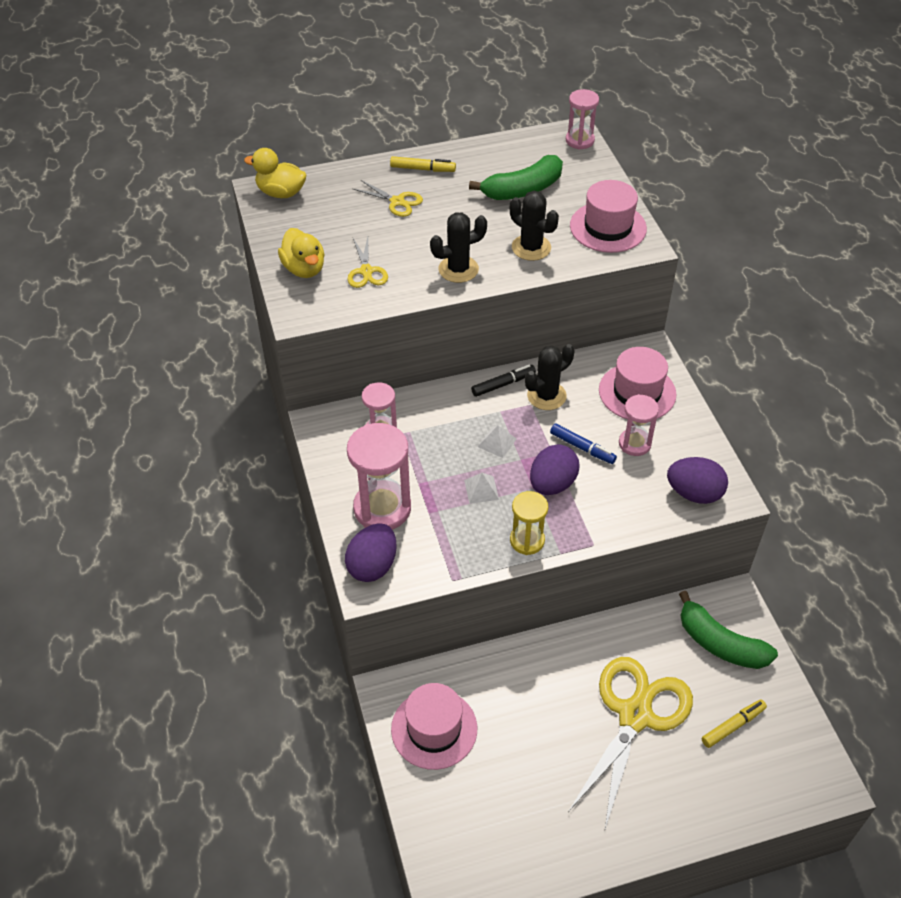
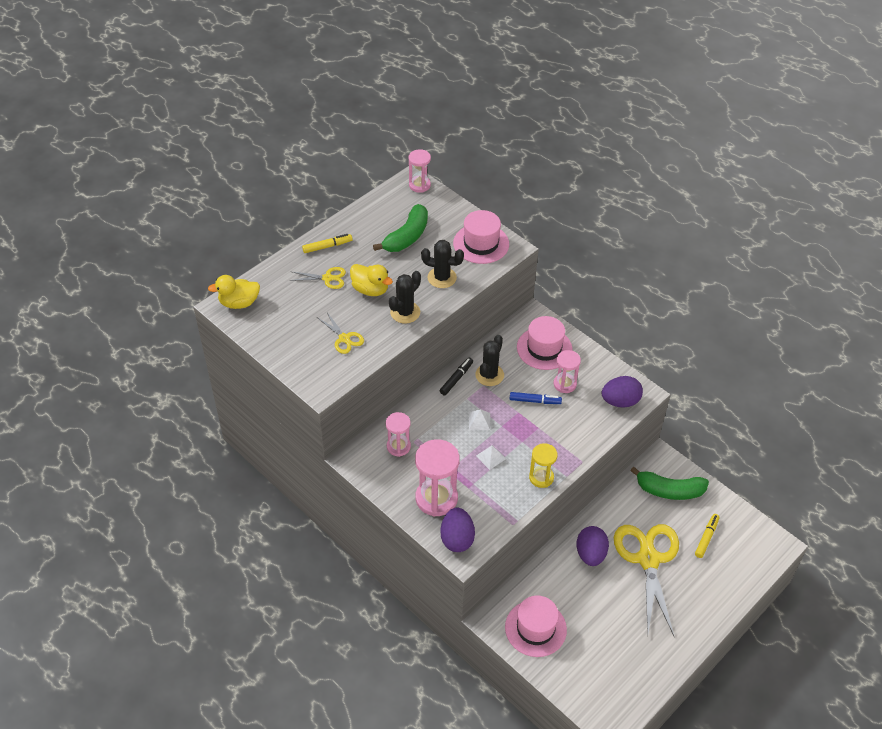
camera: 30 degrees left, 0 degrees up
yellow duck [278,228,324,278] -> yellow duck moved to [350,264,393,296]
purple egg [530,444,579,495] -> purple egg moved to [577,526,609,566]

